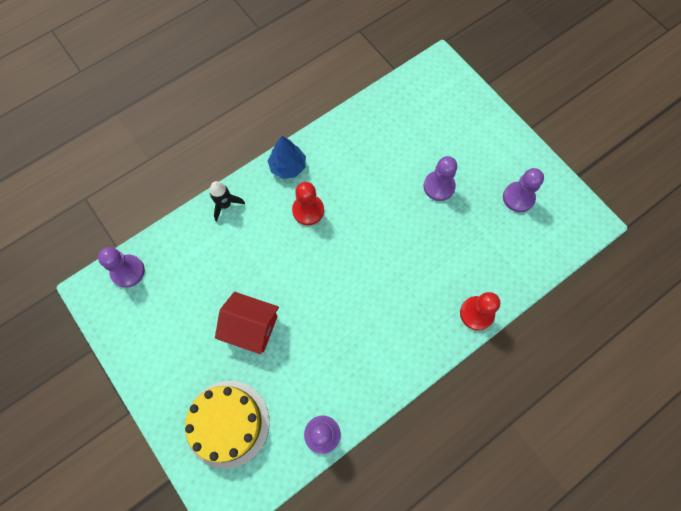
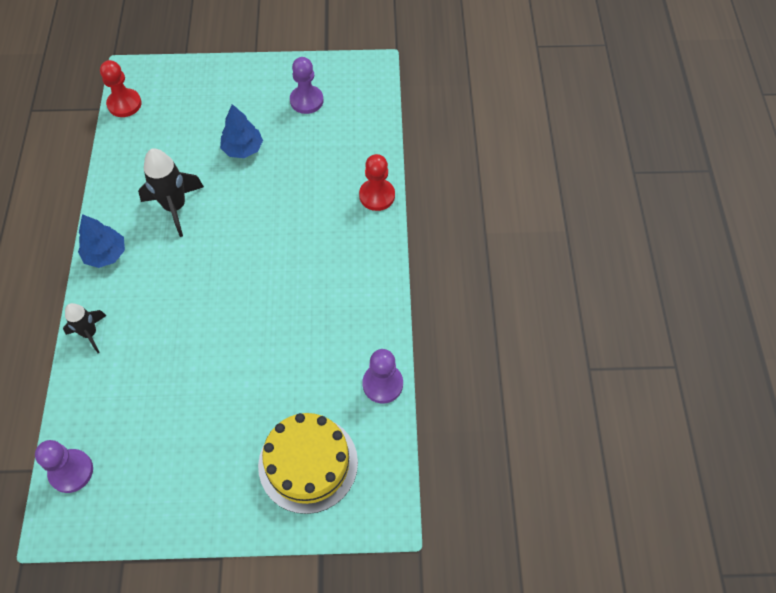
camera: 55 degrees left, 10 degrees down
red house [215,292,279,354] -> none
red pawn [292,182,324,226] -> red pawn moved to [100,60,142,117]
purple pawn [424,156,457,201] -> blue tree [220,104,263,158]
none -> black rocket [138,148,204,237]

